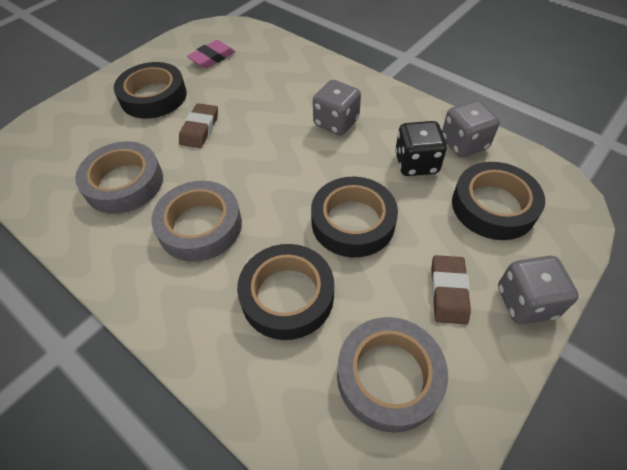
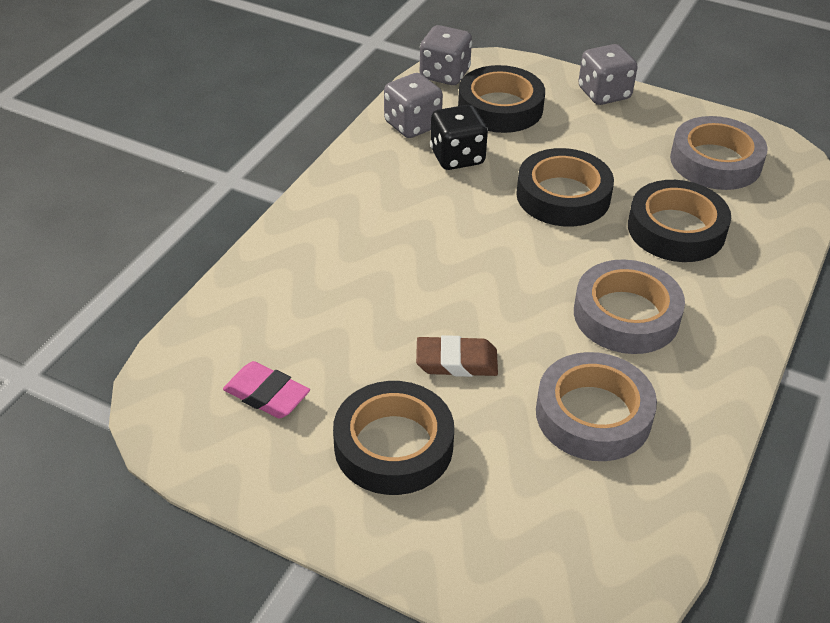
camera: 105 degrees left, 10 degrees down
grey dice [313,80,361,135] -> grey dice moved to [420,25,472,85]
brown eraser [431,255,471,325] -> none

